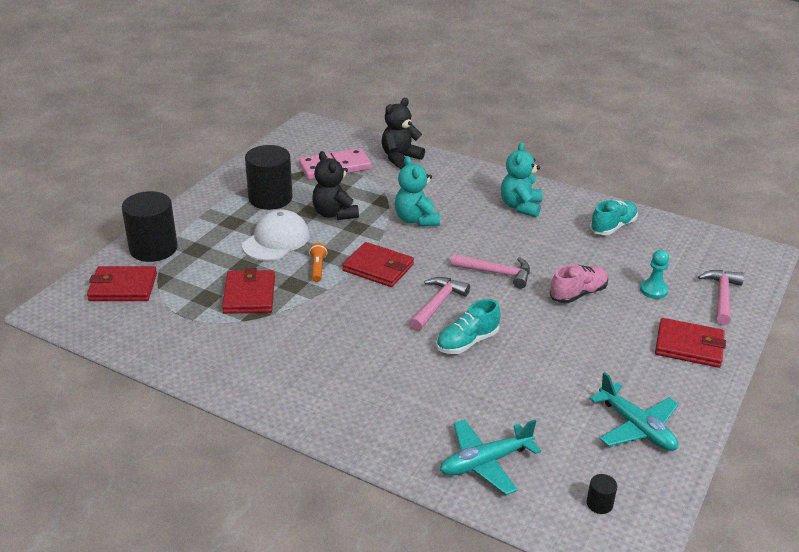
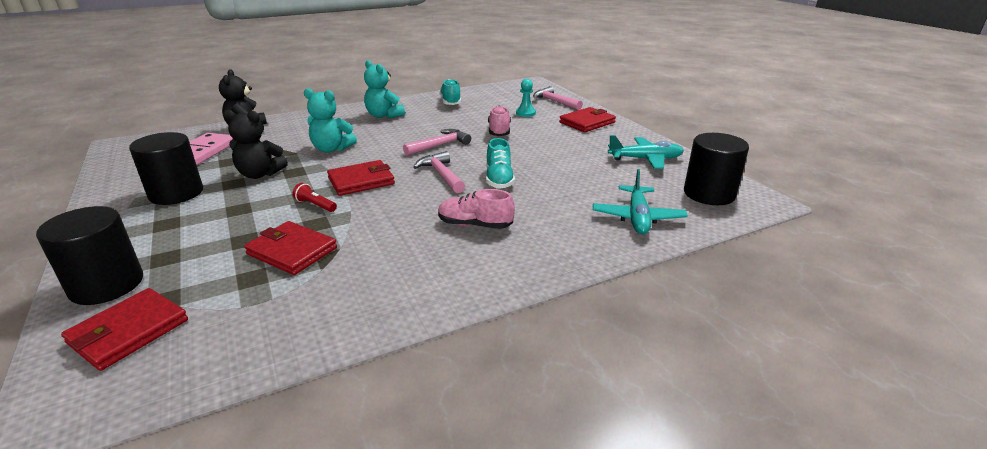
camera: 55 degrees left, 5 degrees down
white cap [242,210,310,261] -> none
orange flashlight [309,243,327,282] -> red flashlight [293,183,337,212]
black cylinder [587,474,617,514] -> black cylinder [684,133,749,205], size x2.43
none -> pink shoe [438,189,515,229]

